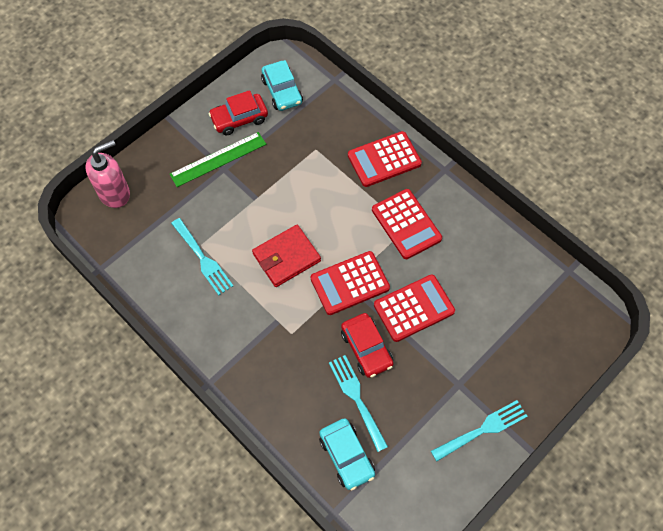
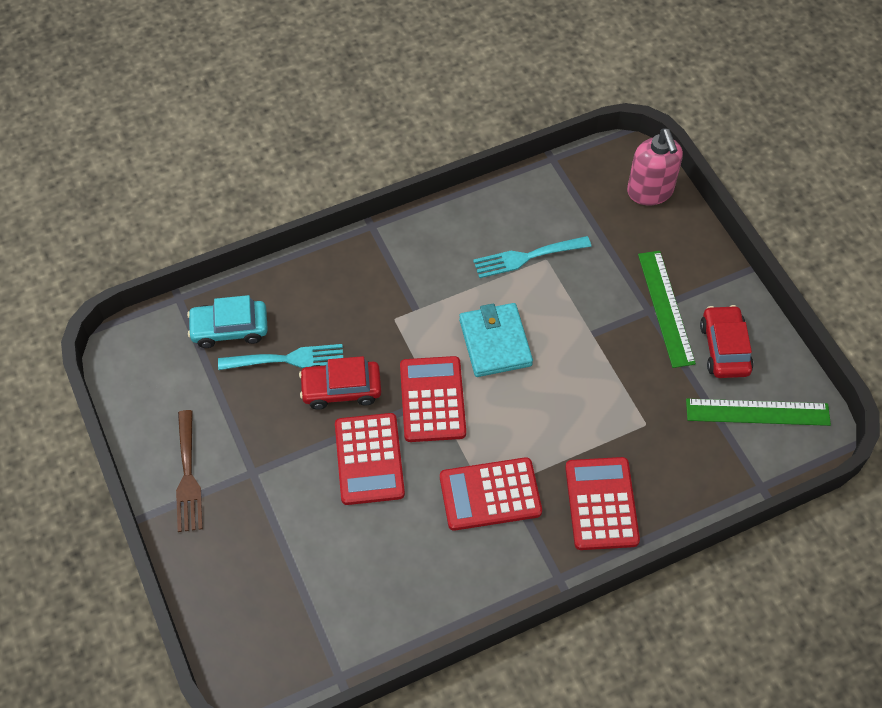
camera: 110 degrees right, 5 degrees down
red wallet [252,225,321,287] -> turquoise wallet [459,303,533,377]
turquoise car [261,60,303,111] -> green ruler [686,399,831,426]
turquoise fork [431,400,528,461] -> brown fork [176,410,203,532]

